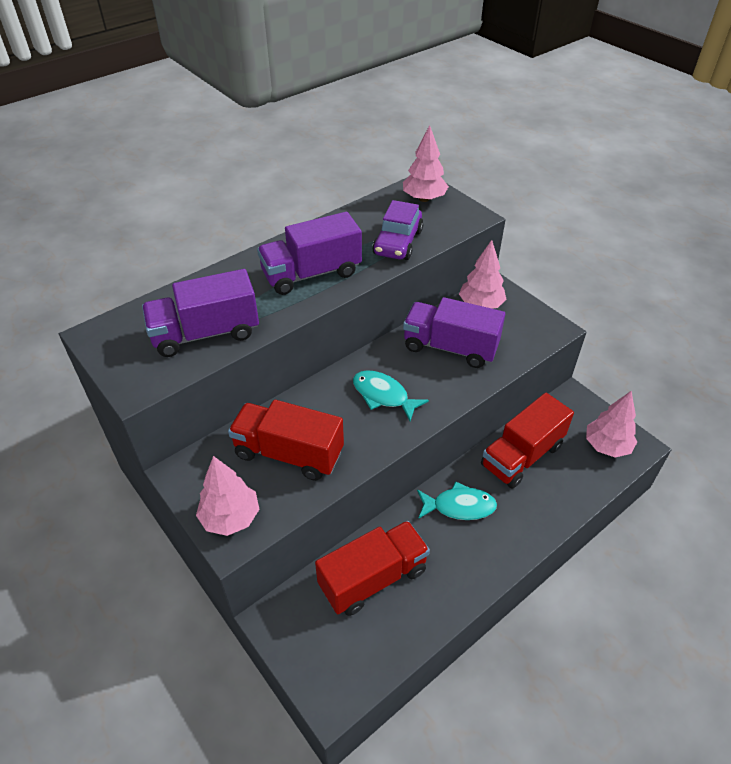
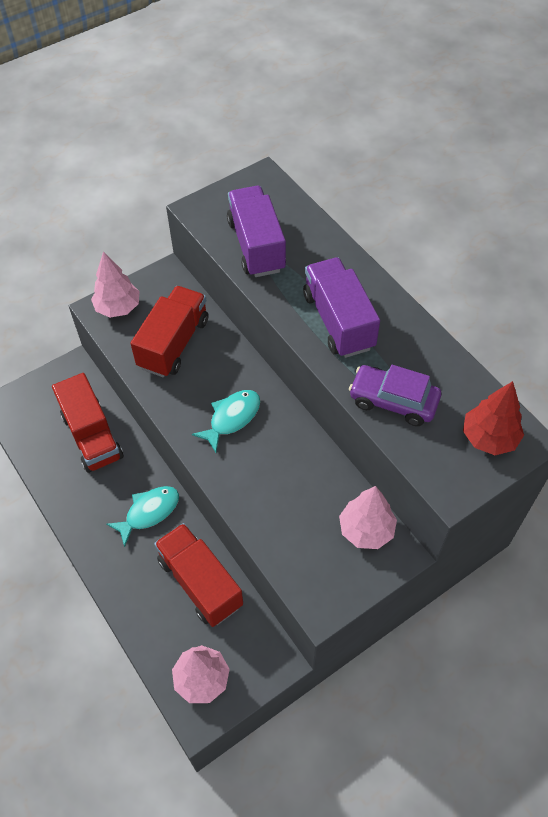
camera: 95 degrees right, 10 degrees up
pink tree [403,125,449,202] -> red tree [463,381,524,455]
purple truck [403,297,505,368] -> none
turquoise fish [417,481,497,520] -> turquoise fish turned 135 degrees counterclockwise [106,486,179,547]

